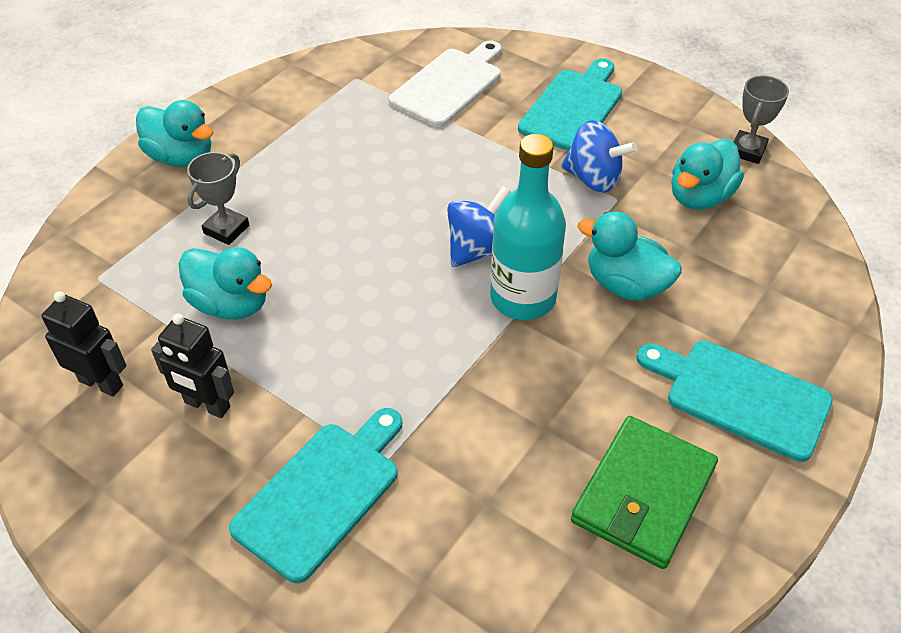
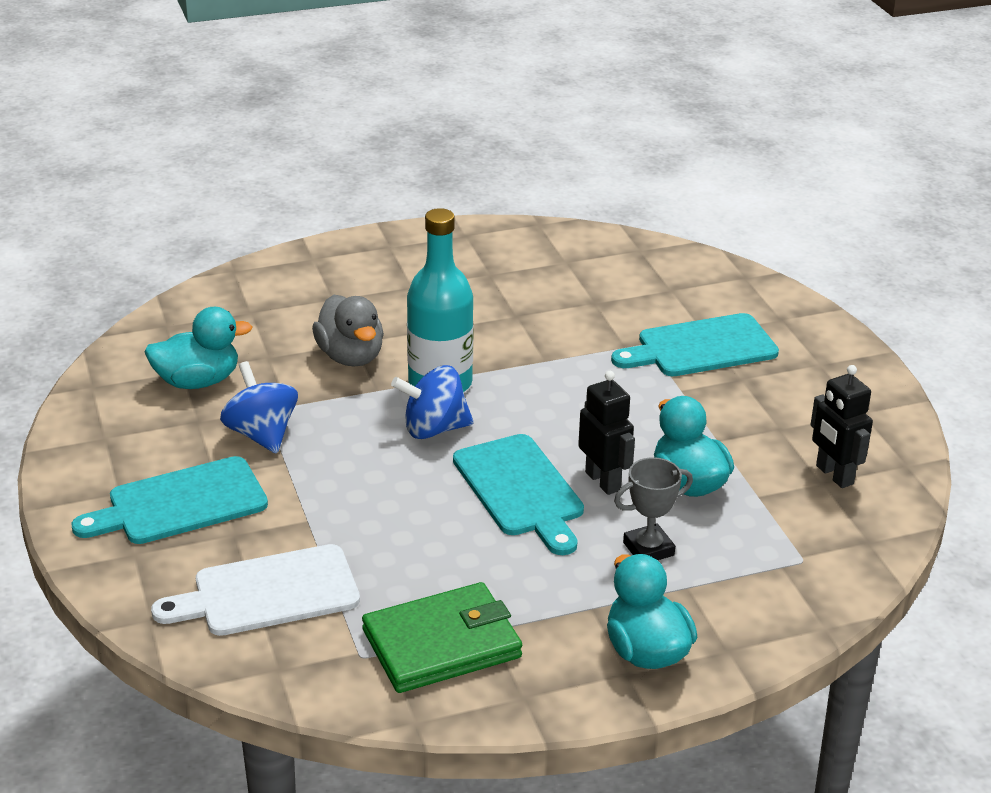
camera: 145 degrees left, 15 degrees down
black robot [151,313,234,418] -> black robot moved to [578,371,635,495]
green wallet [571,416,718,569] -> green wallet moved to [362,582,522,693]
turquoise duck [577,212,682,301] -> grey duck [312,295,384,366]
turquoise cutting board [636,341,833,462] -> turquoise cutting board moved to [453,434,584,555]
grey trophy [734,75,789,164] -> none

